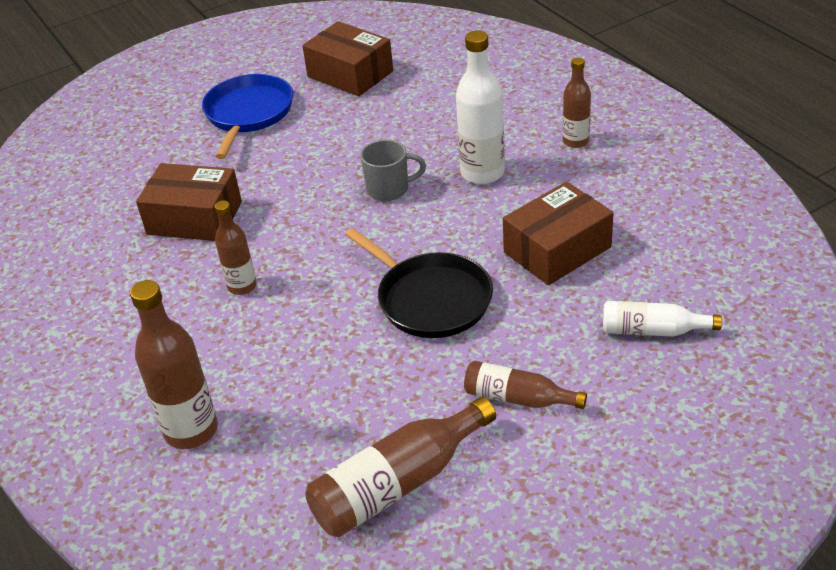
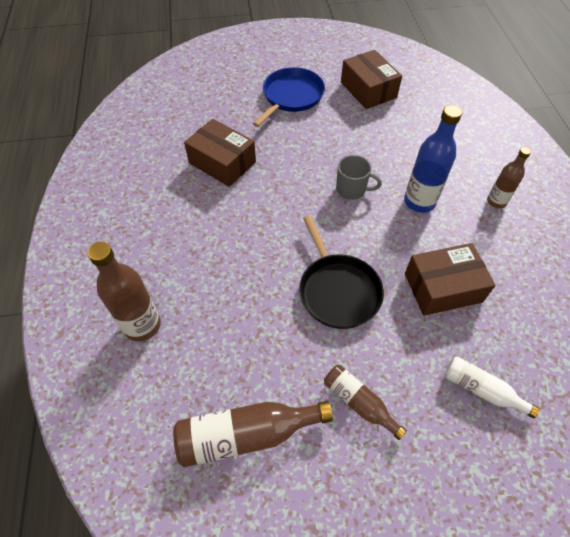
camera: 20 degrees right, 15 degrees up
brown bottle [215,200,257,295] -> none
white bottle [456,30,505,184] -> blue bottle [404,105,462,213]

